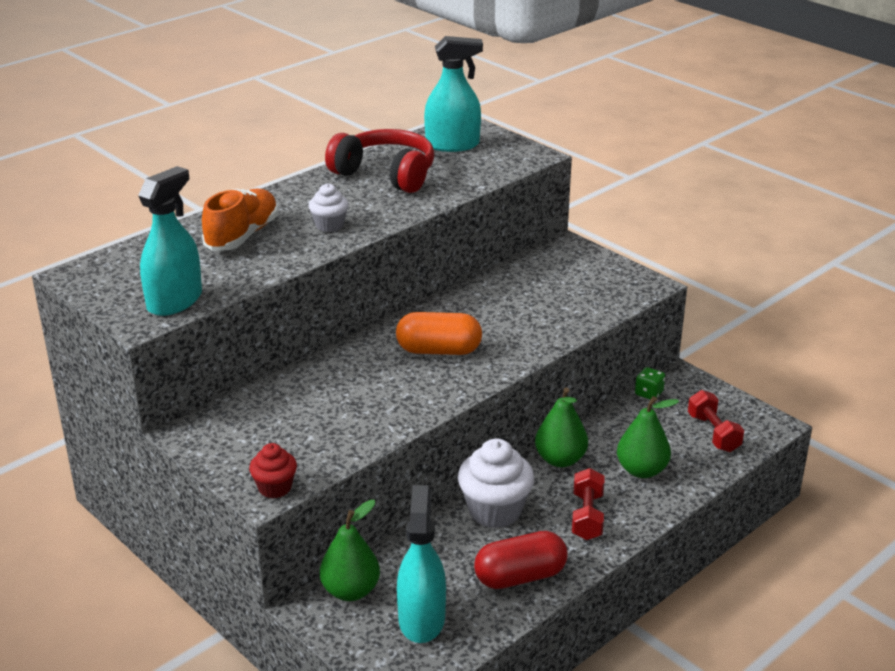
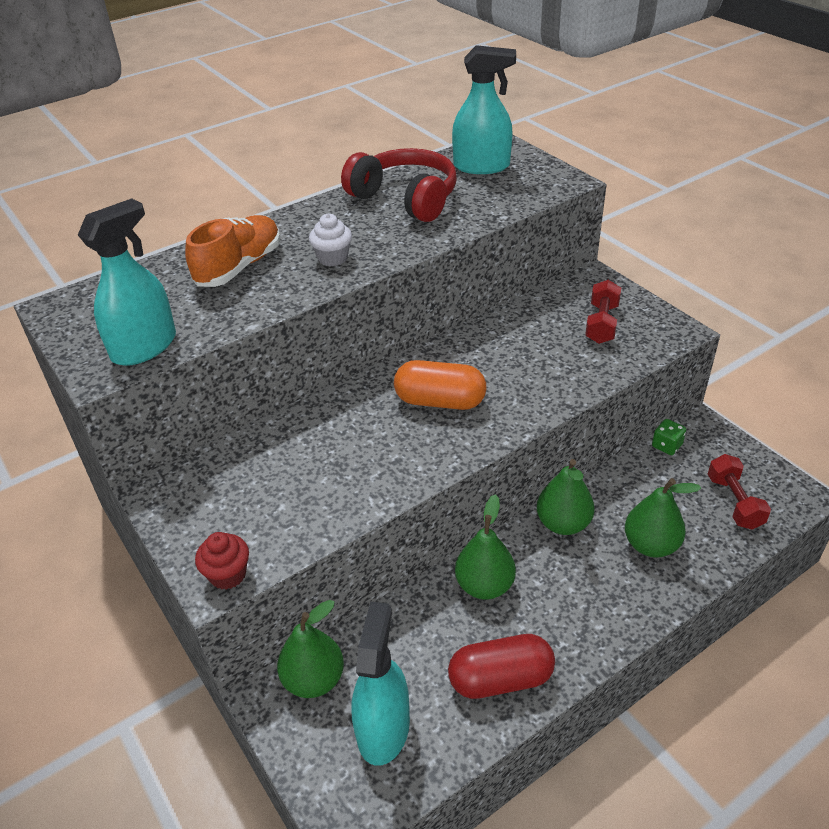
camera: 10 degrees right, 10 degrees up
white cupcake [458,438,534,528] -> green pear [455,494,516,600]
red dumbbell [572,468,604,540] -> red dumbbell moved to [585,280,621,344]

